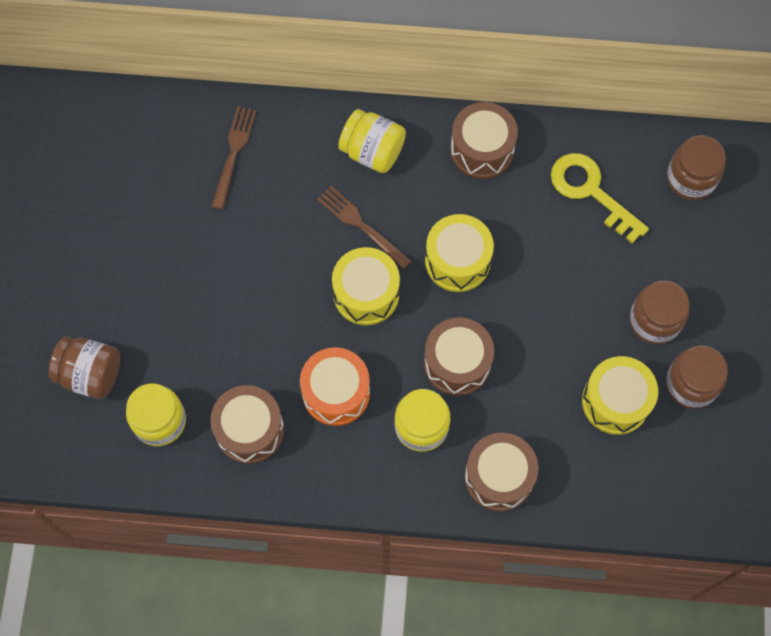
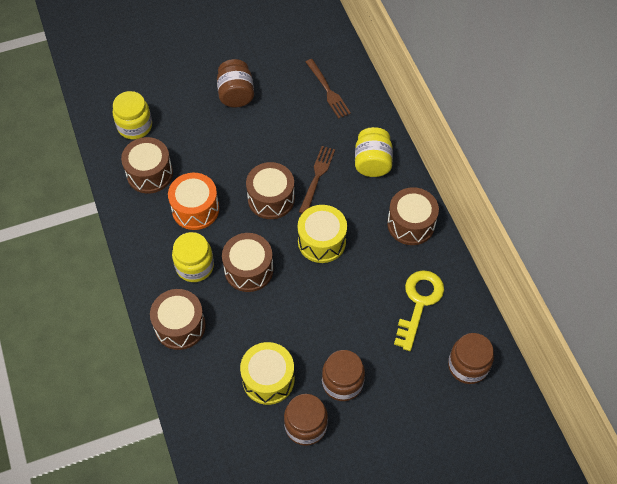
camera: 65 degrees right, 10 degrees down
brown jar [48,336,120,399] -> brown jar moved to [217,59,254,107]
brown fork [211,106,256,210] -> brown fork turned 75 degrees clockwise [306,59,351,119]
yellow drum [332,247,400,325] -> brown drum [246,162,295,219]

